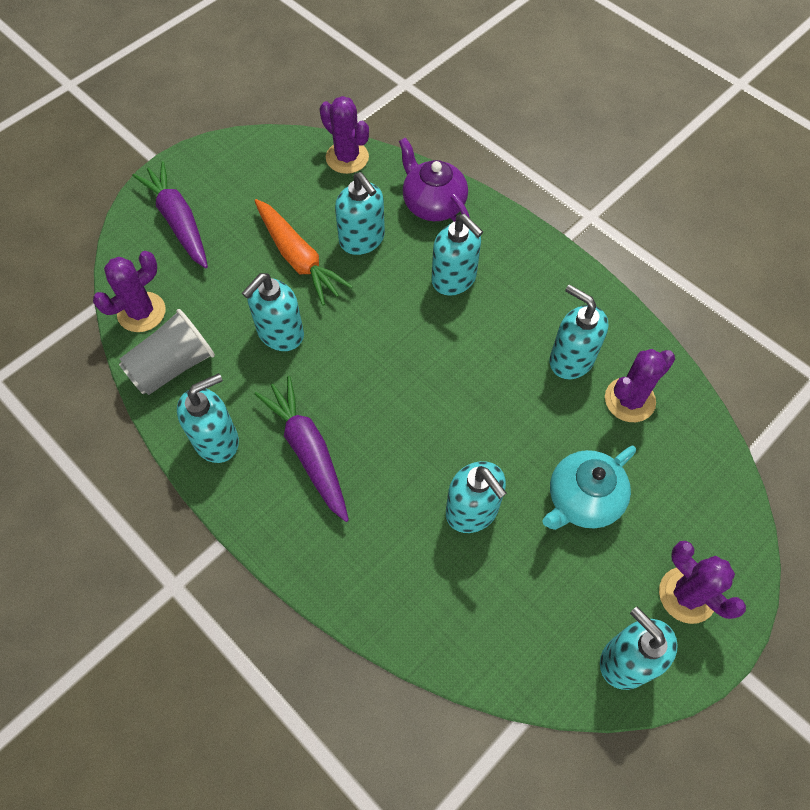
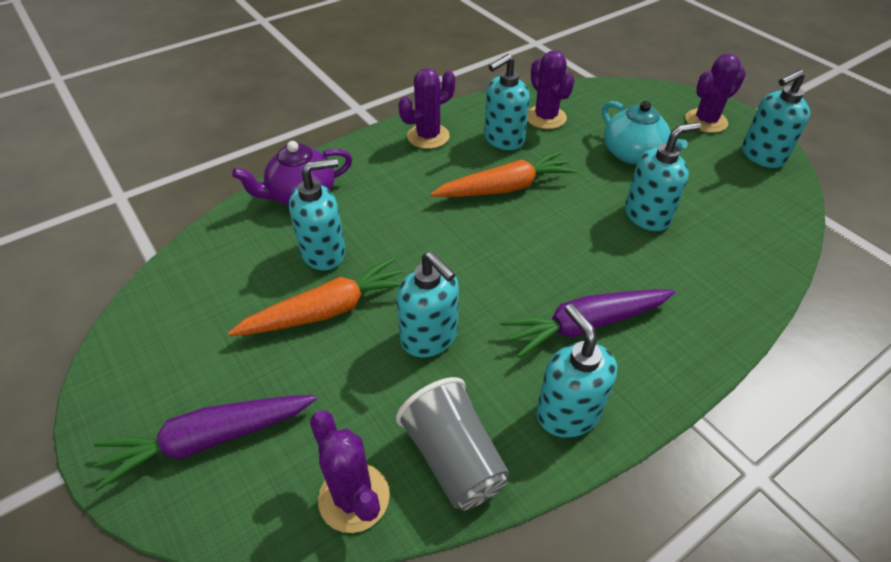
camera: 80 degrees left, 15 degrees down
purple cactus [320,96,369,174] -> purple cactus moved to [399,68,455,149]
turquoise soap dispenser [432,214,483,296] -> none
none -> orange carrot [431,151,577,197]

